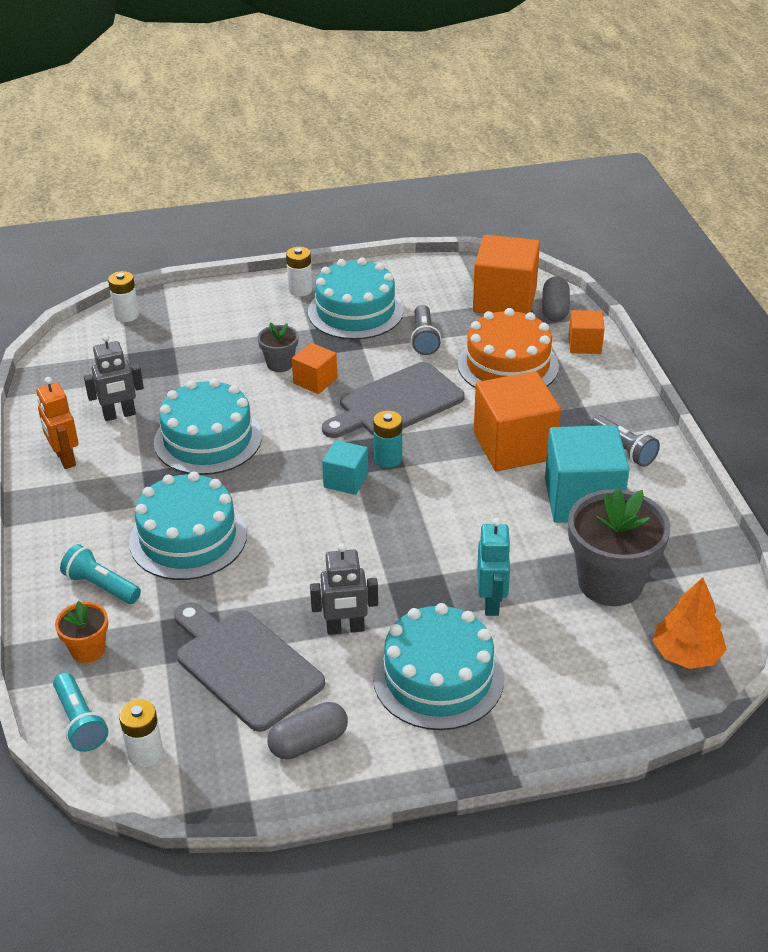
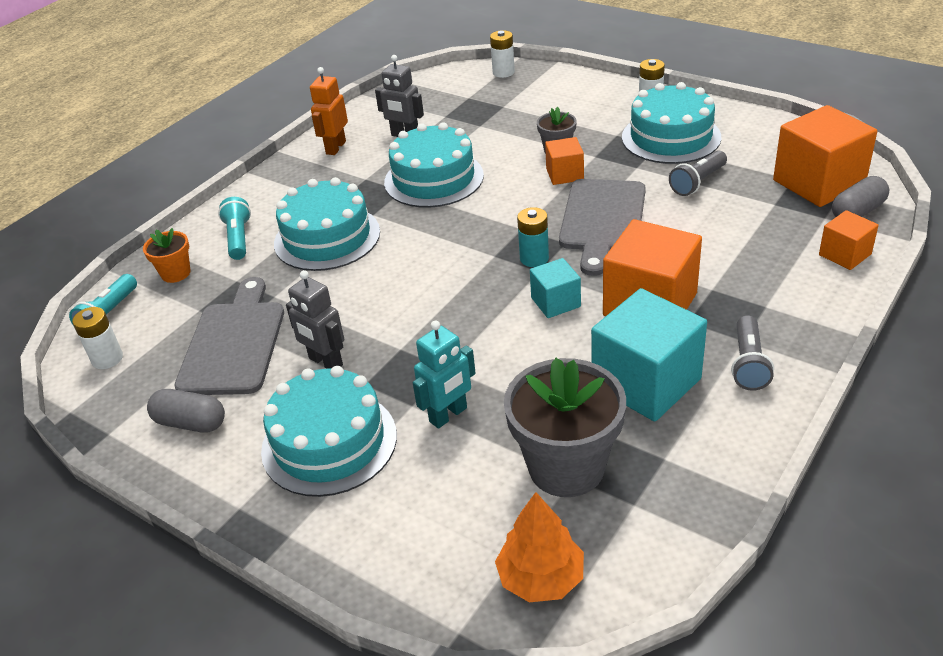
camera: 50 degrees right, 0 degrees up
grey cutting board [322,362,465,438] -> grey cutting board turned 90 degrees counterclockwise [559,179,646,276]
turquoise cube [322,440,368,495] -> turquoise cube moved to [530,258,581,318]
orange cake [457,308,559,388] -> none

